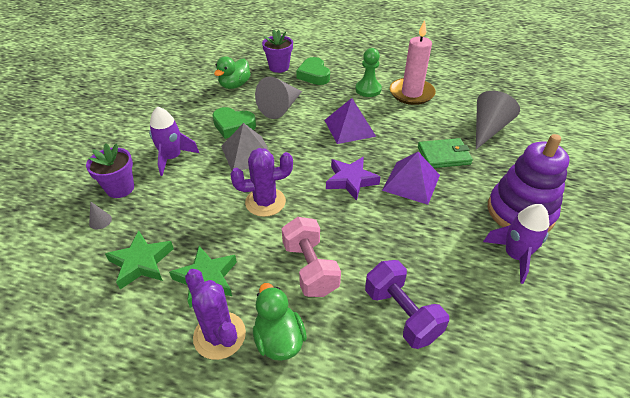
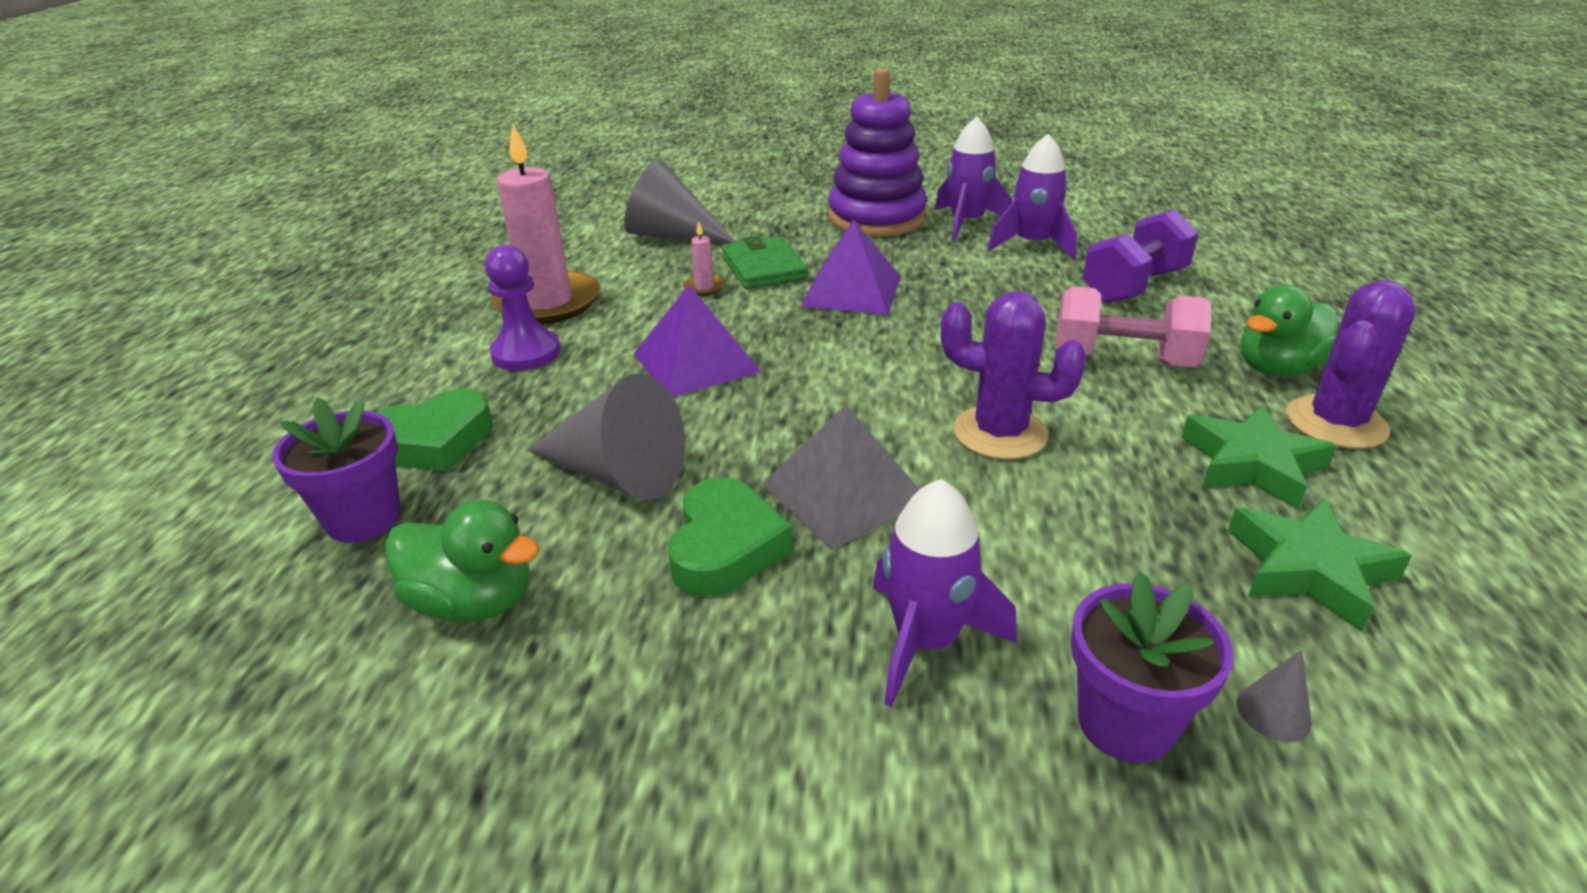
camera: 100 degrees left, 10 degrees down
purple cactus [230,148,293,217] -> purple cactus turned 45 degrees counterclockwise [941,291,1087,460]
pink dumbbell [282,217,341,297] -> pink dumbbell turned 45 degrees clockwise [1055,286,1211,367]
purple star [326,157,380,201] -> none
green pawn [355,48,382,97] -> purple pawn [485,245,560,371]
none -> pink candle [683,222,725,296]
none -> purple rocket [987,134,1077,259]

